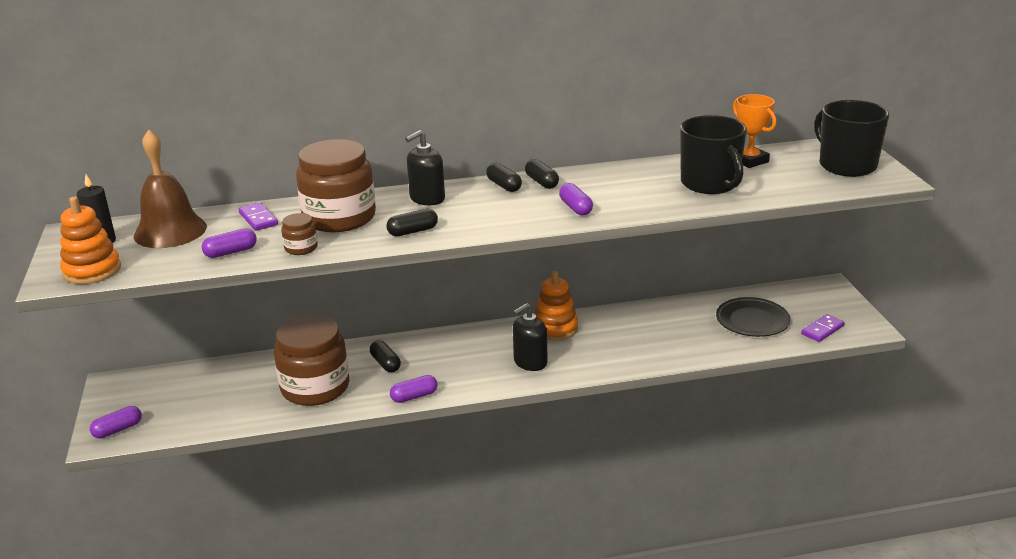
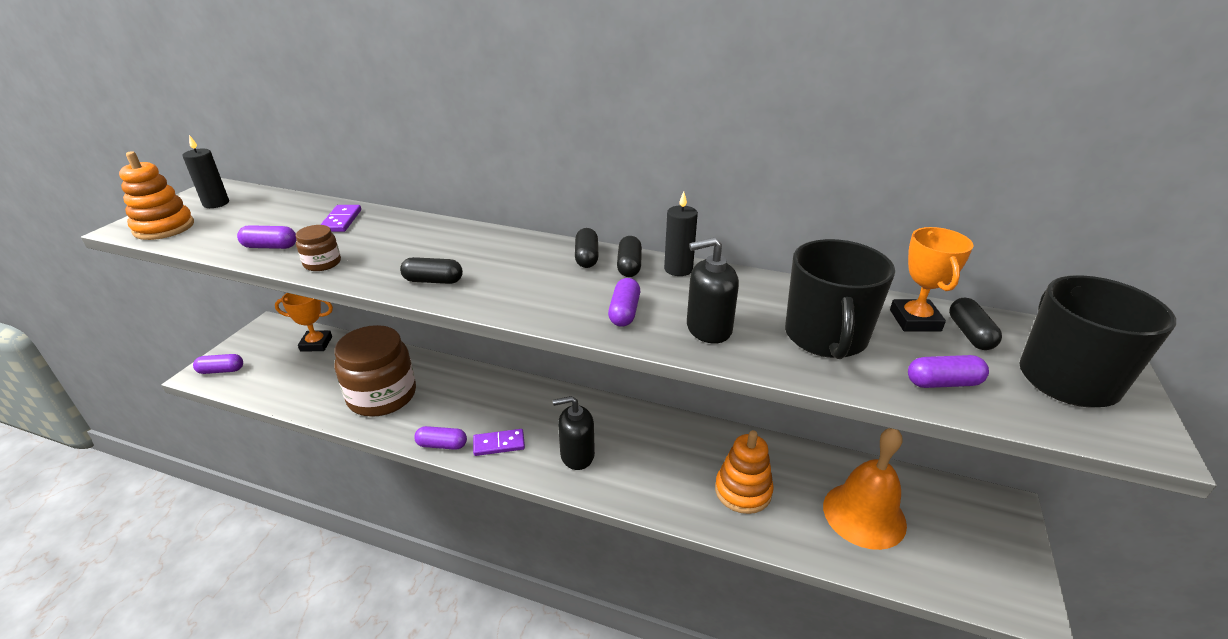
camera: 30 degrees right, 5 degrees up
brown bell [134,129,207,248] -> none
brown jar [296,139,376,232] -> none
black capsule [370,340,401,372] -> black capsule moved to [949,297,1002,350]
black soap dispenser [405,130,445,205] -> black soap dispenser moved to [687,237,739,344]
orange stacking toy [535,271,578,341] -> orange stacking toy moved to [715,430,774,514]
black plate [716,297,790,337] -> orange bell [823,428,907,550]
purple domino [801,314,845,342] -> purple domino moved to [473,429,525,456]
none -> orange trophy [275,293,333,352]
none -> black candle [664,191,698,276]
none -> purple capsule [908,355,989,388]

